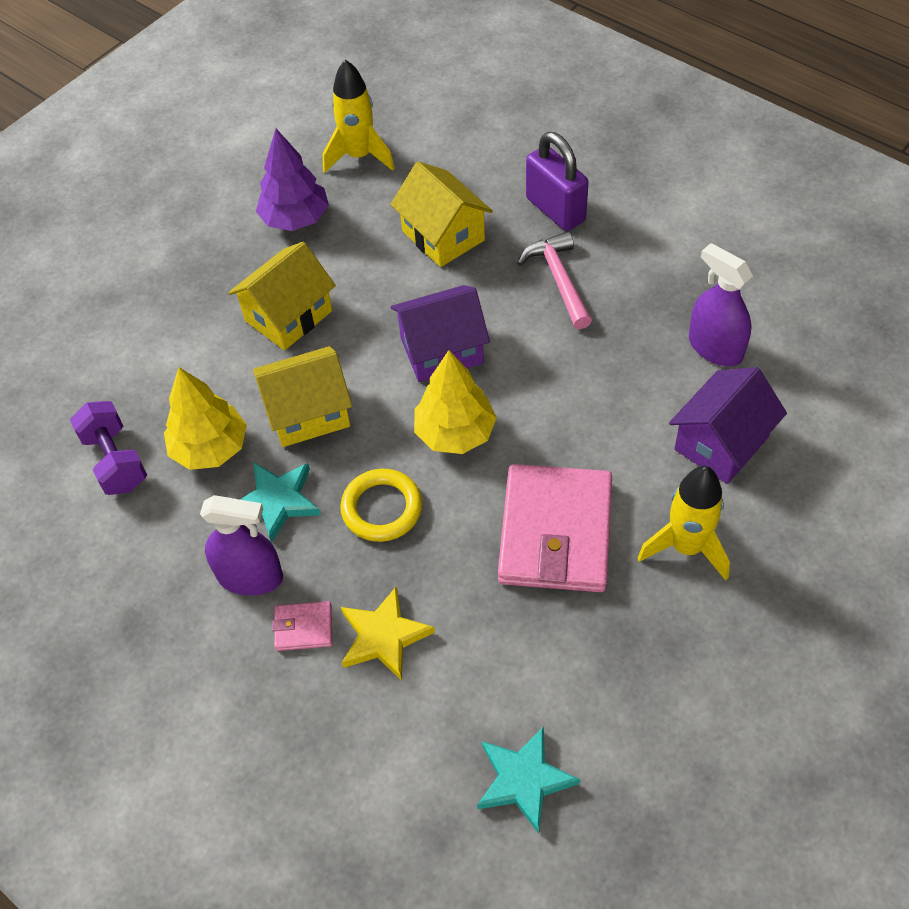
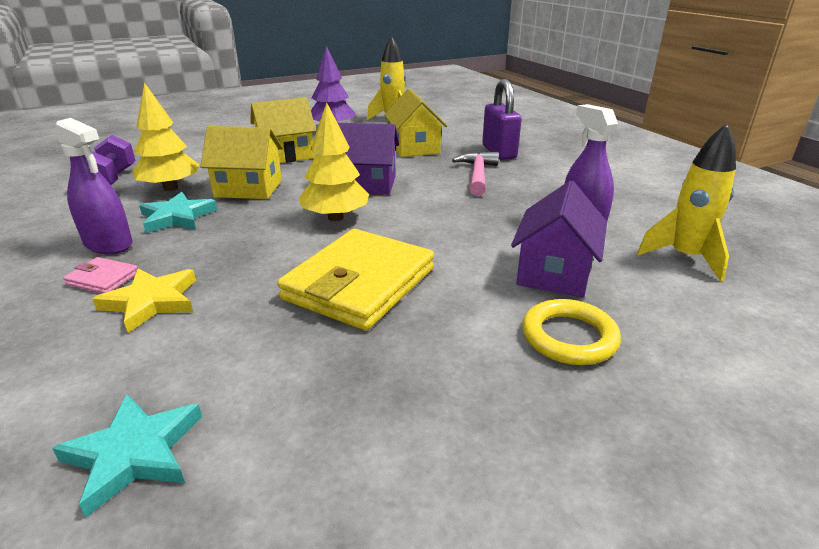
camera: 20 degrees right, 25 degrees down
yellow ring [340,469,422,542] -> yellow ring moved to [522,299,621,365]
pink wallet [498,464,612,592] -> yellow wallet [277,229,434,330]
yellow rocket [638,466,730,580] -> yellow rocket moved to [637,123,736,282]
purple house [669,367,787,484] -> purple house turned 45 degrees counterclockwise [511,180,607,297]

